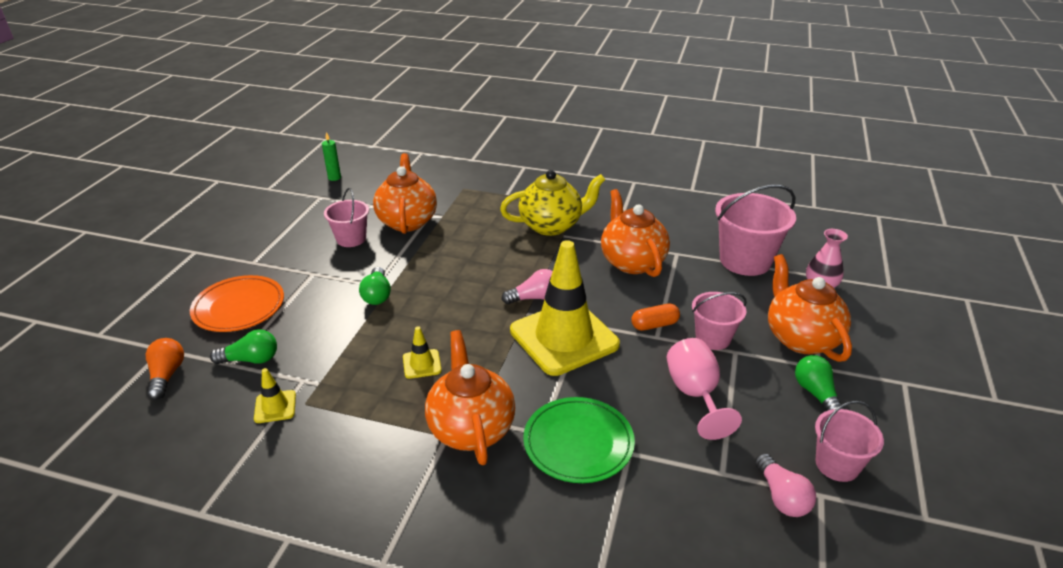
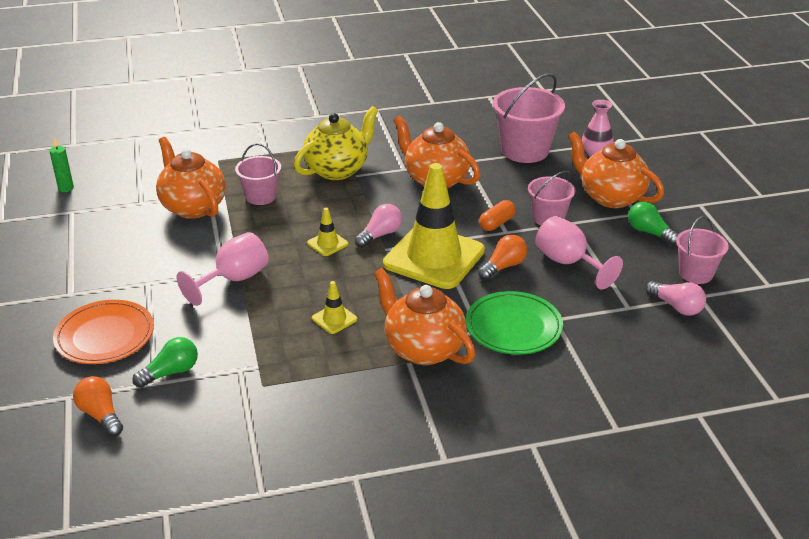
camera: 30 degrees left, 0 degrees up
yellow traffic cone [254,368,296,423] -> yellow traffic cone moved to [307,208,349,256]
pink bucket [324,188,369,247] -> pink bucket moved to [235,143,281,205]
green light bulb [359,267,391,305] -> pink goblet [177,232,269,306]
none -> orange light bulb [478,235,527,280]

